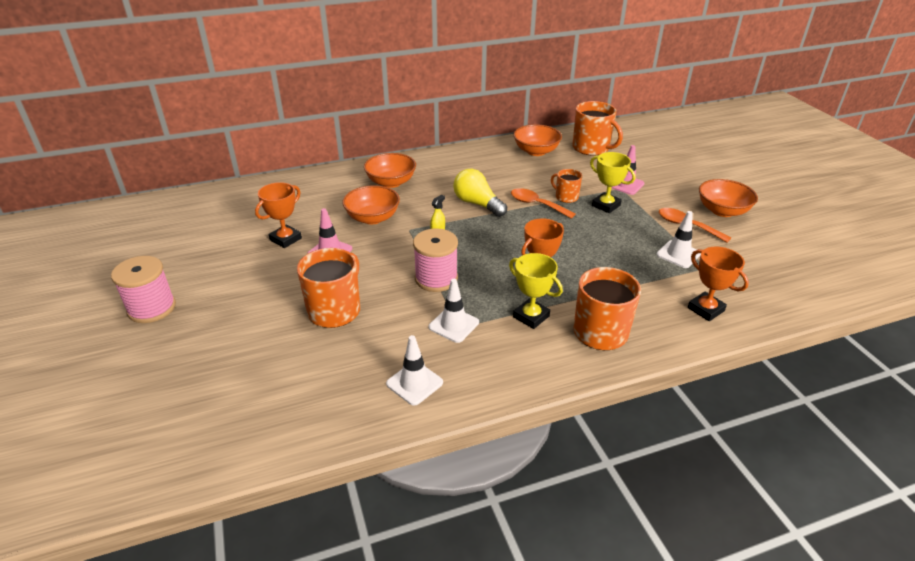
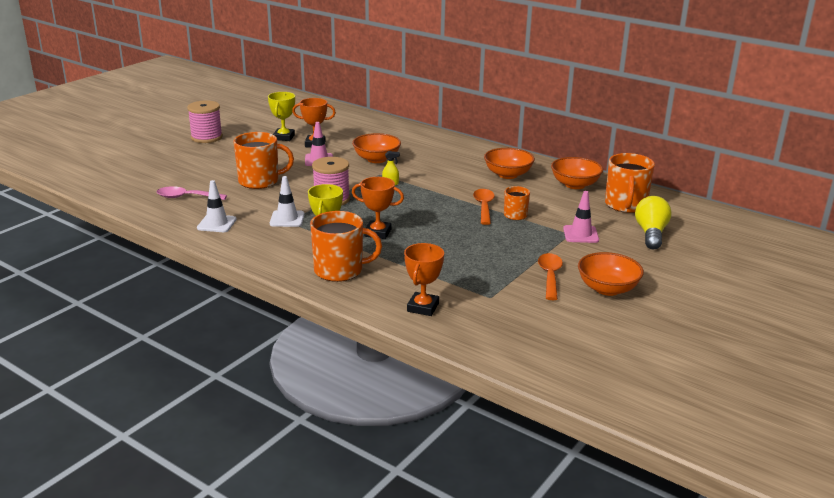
camera: 55 degrees right, 10 degrees down
orange bowl [364,153,416,188] -> orange bowl moved to [484,148,535,179]
yellow light bulb [453,169,507,217] -> yellow light bulb moved to [635,196,672,249]
yellow trophy [590,152,635,213] -> yellow trophy moved to [268,92,295,141]
white traffic cone [656,211,701,268] -> none
none -> pink spoon [157,186,227,200]

